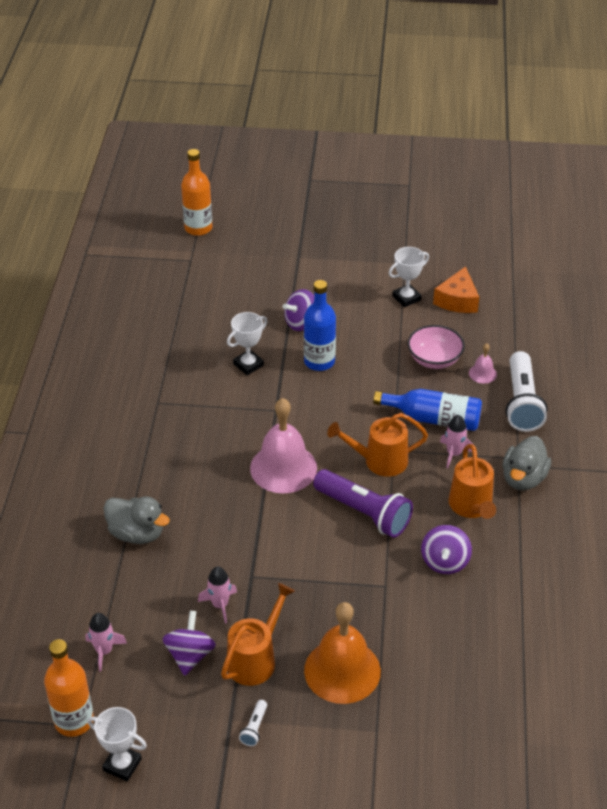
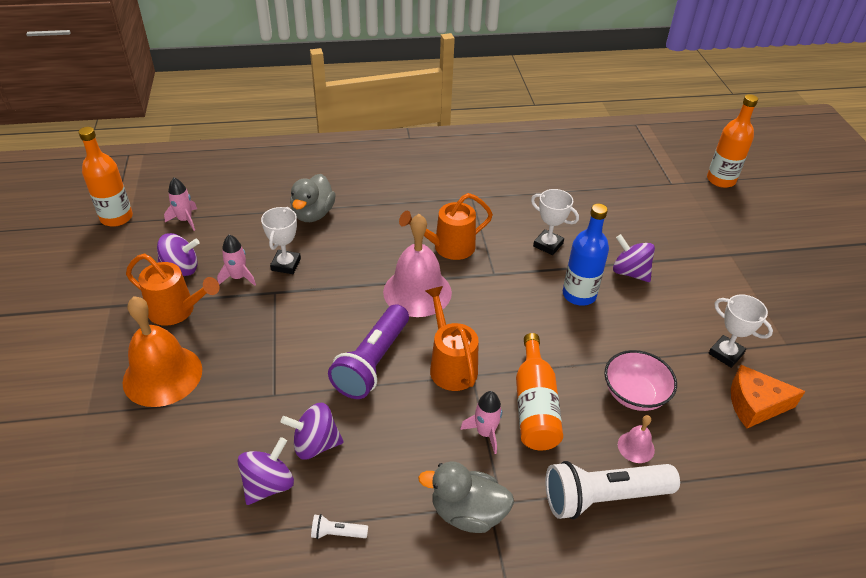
camera: 75 degrees right, 0 degrees up
white trophy [88,707,147,781] -> white trophy moved to [261,207,301,274]
white flashlight [239,700,267,746] -> white flashlight moved to [311,514,368,539]
blue bottle [373,389,482,431] -> orange bottle [516,333,563,450]
orange watering can [449,444,496,519] -> orange watering can moved to [399,193,493,260]
none -> purple spinning top [237,437,294,505]

